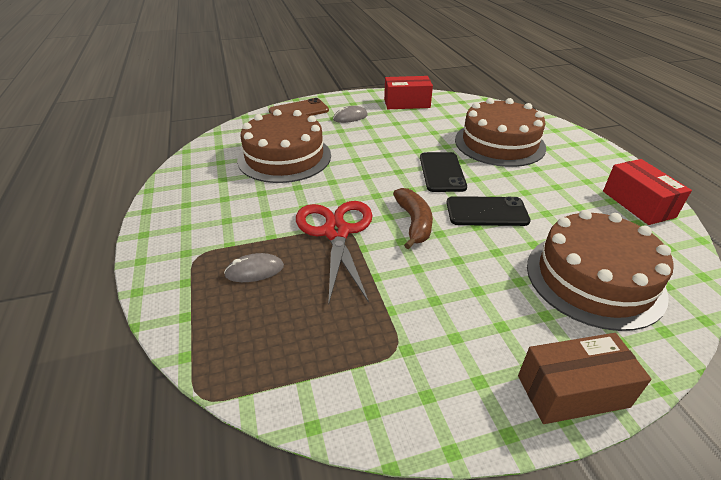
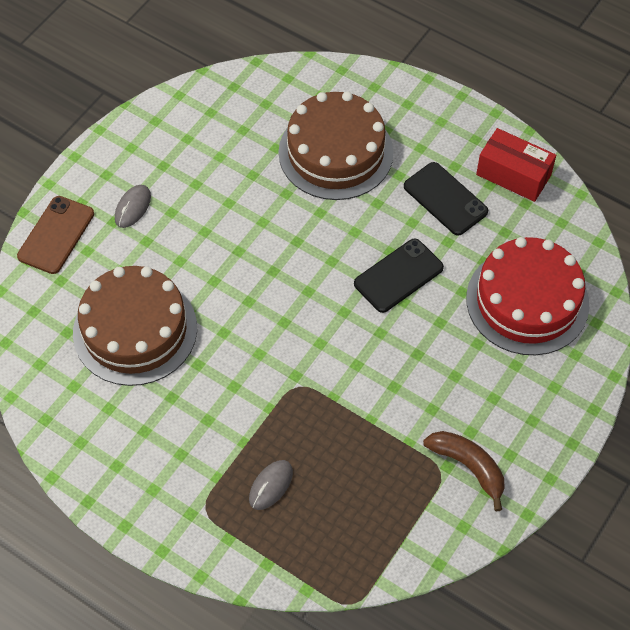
camera: 40 degrees left, 20 degrees up
red scissors [296,201,373,306] -> none
red box [384,76,433,109] -> none
brown banana [393,188,433,249] -> brown banana moved to [423,431,504,511]
black phone [420,152,467,192] -> black phone moved to [404,162,488,236]
brown box [518,333,651,424] -> none
brown cake [527,210,674,331] -> red cake [466,237,589,355]

